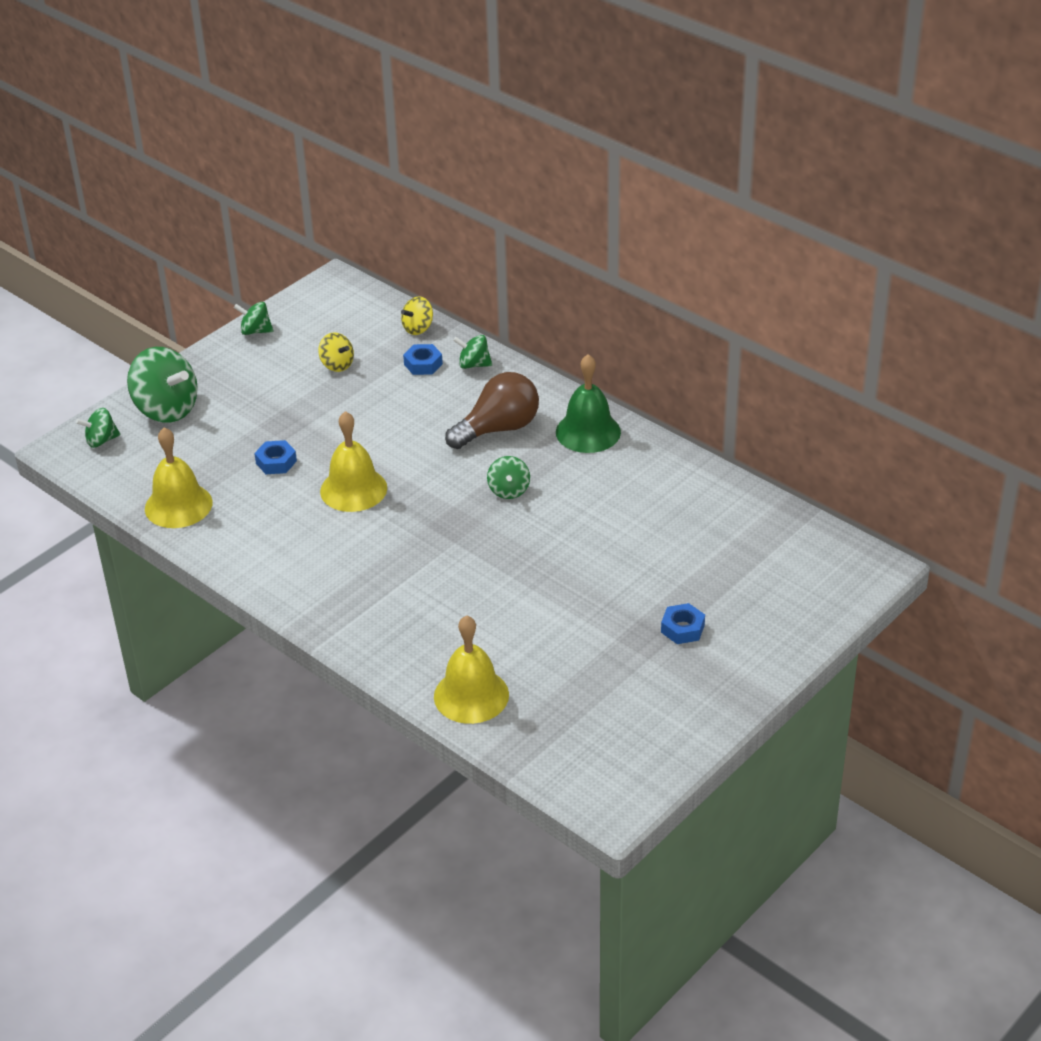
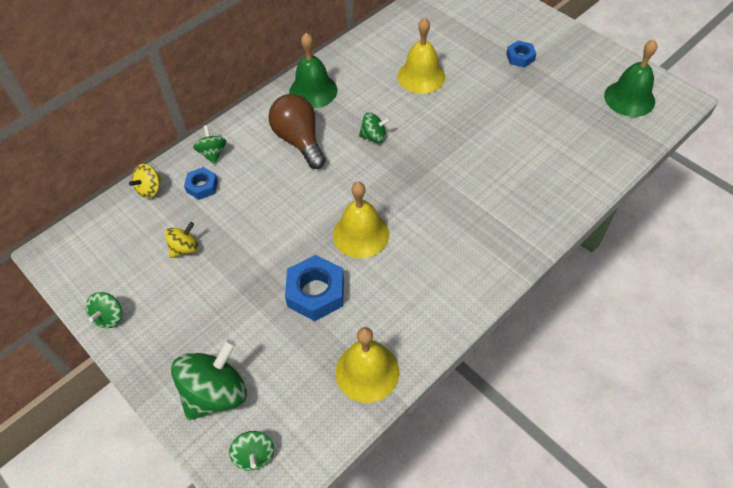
camera: 85 degrees left, 15 degrees up
blue nut [254,440,297,474] -> blue nut [285,255,344,321], size x1.72
yellow spinning top [401,296,433,335] -> yellow spinning top turned 75 degrees clockwise [129,164,162,198]
yellow bell [434,615,509,724] -> yellow bell moved to [397,18,445,94]
green spinning top [453,335,492,369] -> green spinning top turned 150 degrees clockwise [193,125,226,164]
none -> green bell [604,39,657,117]

